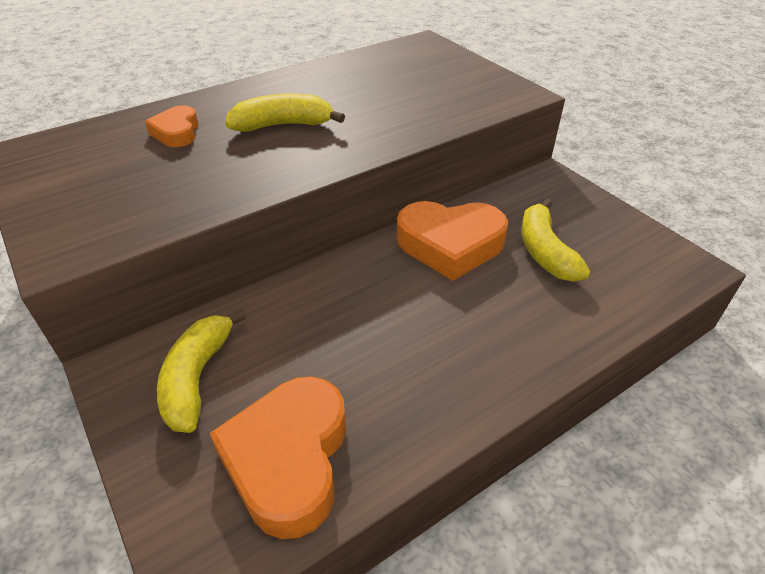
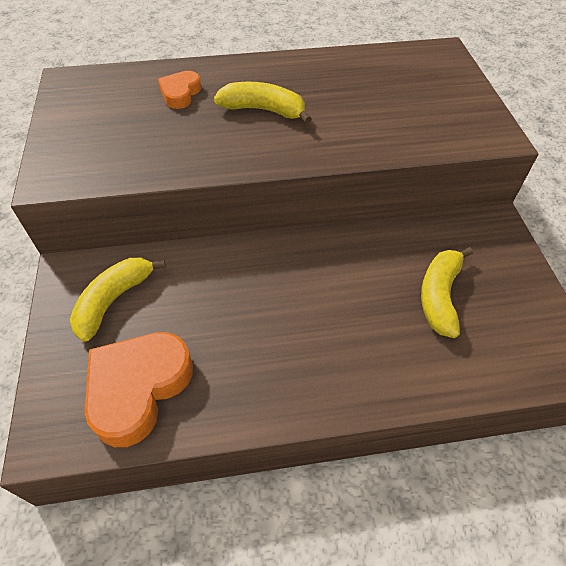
camera: 25 degrees right, 10 degrees up
orange heart [397,201,508,281] -> none

